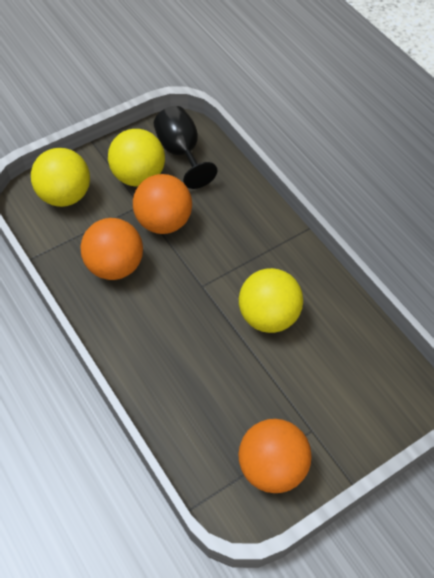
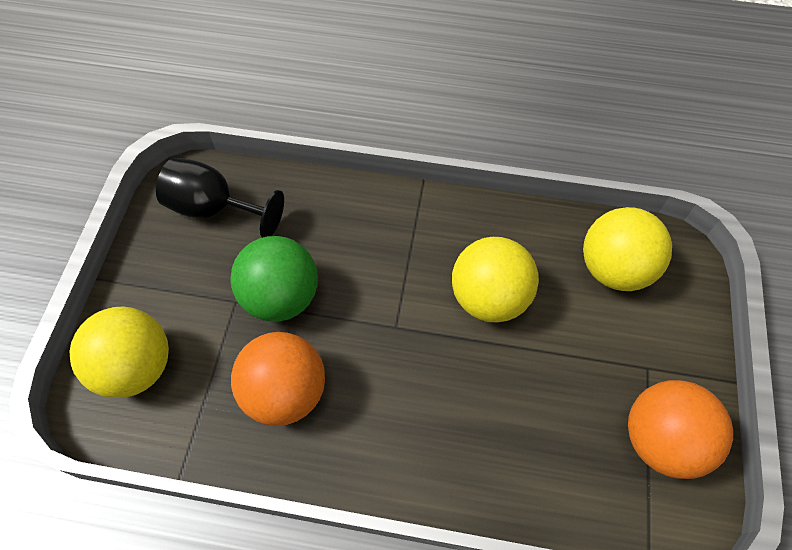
camera: 45 degrees left, 5 degrees up
yellow ball [108,129,165,186] -> yellow ball moved to [583,207,672,291]
orange ball [133,174,192,234] -> green ball [230,236,318,322]

